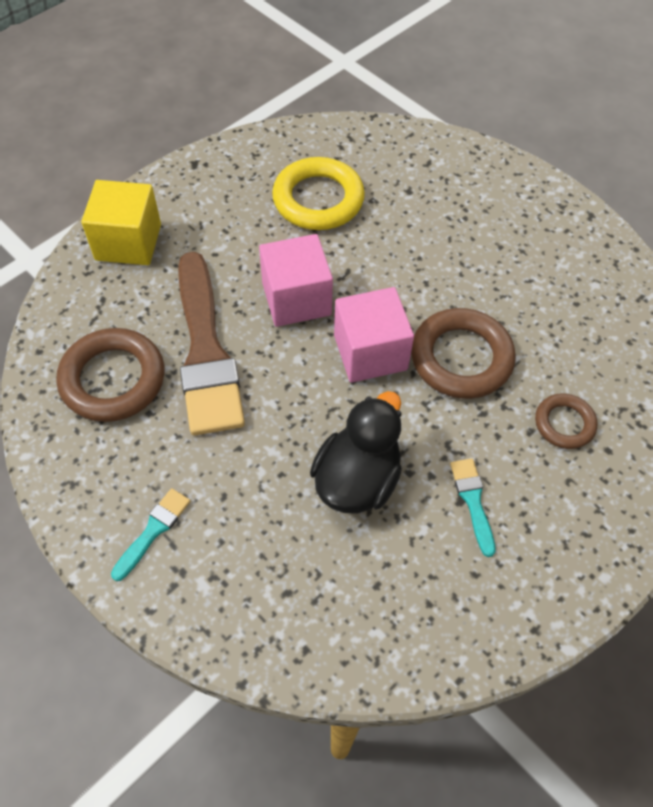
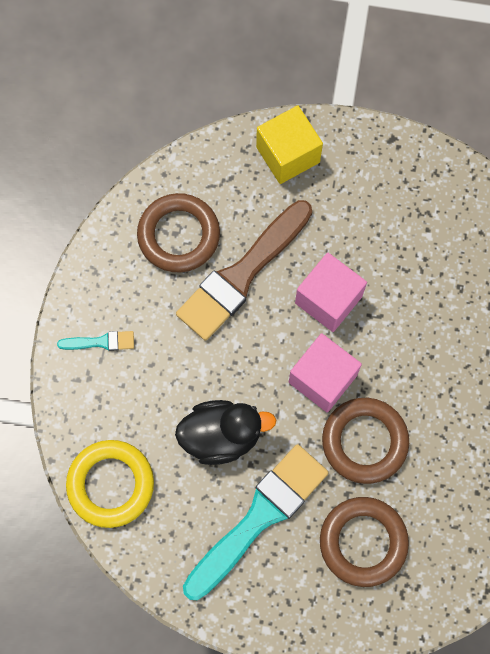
camera: 55 degrees right, 15 degrees up
yellow ring [272,157,365,230] -> yellow ring moved to [66,440,154,528]
turquoise brush [450,458,496,557] -> turquoise brush [183,444,328,600], size x2.34
brown ring [535,393,598,449] -> brown ring [320,497,409,587], size x1.76

